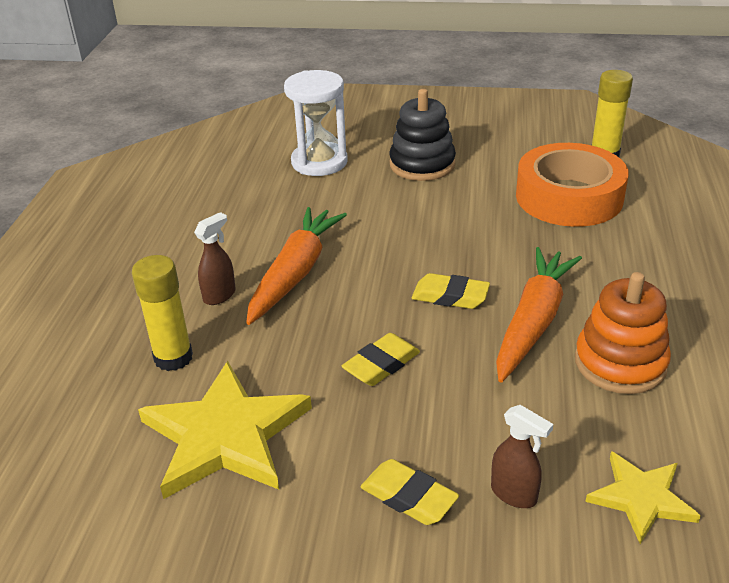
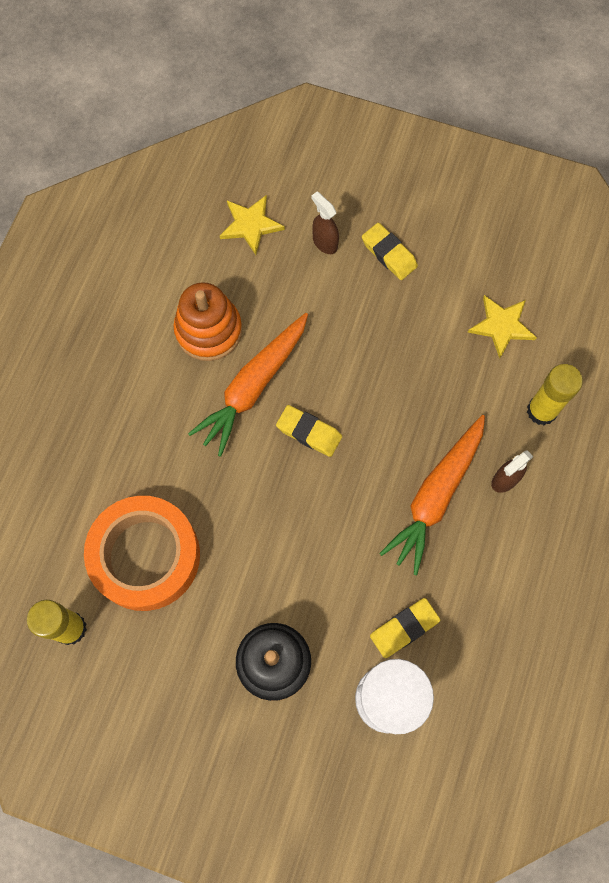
camera: 170 degrees left, 35 degrees up
yellow star [138,361,312,499] -> yellow star [468,295,537,358], size x0.56
yellow eraser [341,333,420,386] -> yellow eraser moved to [370,598,440,658]

